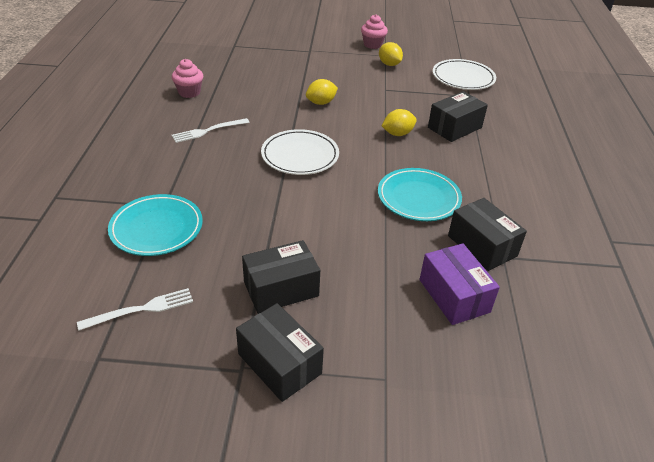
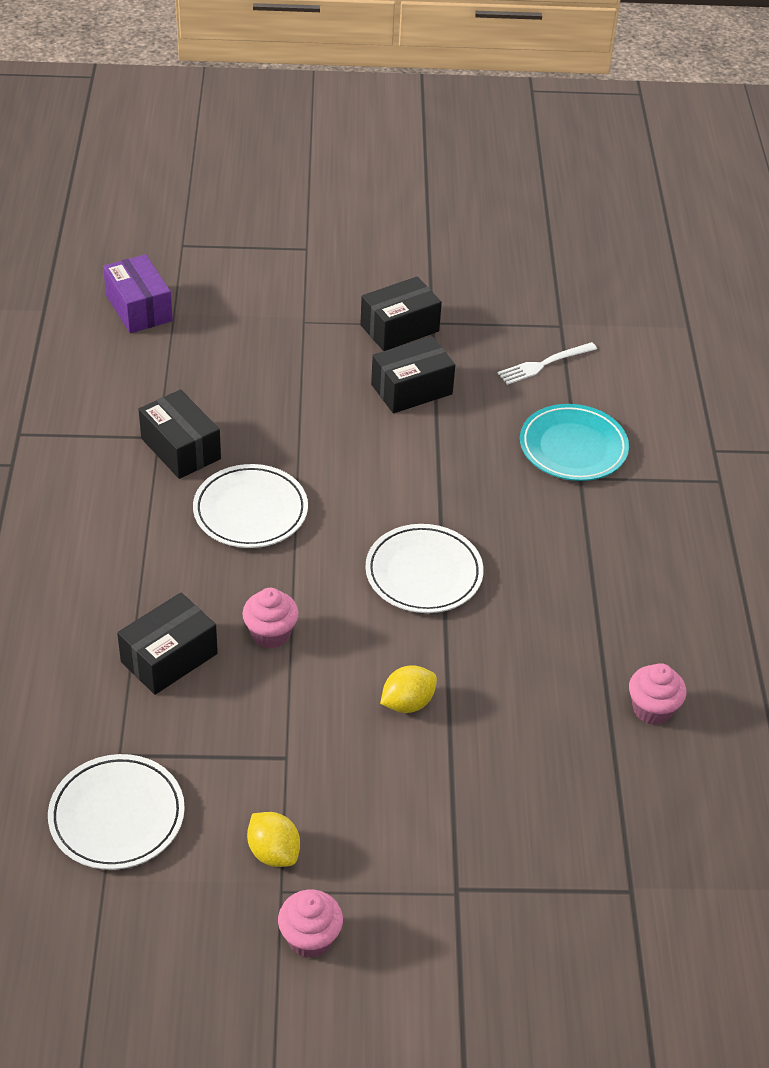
camera: 175 degrees right, 5 degrees up
white fork [172,118,250,143] -> none
black box [236,303,324,402] -> black box turned 75 degrees counterclockwise [360,276,442,351]
turquoise plate [378,168,462,221] -> white plate [193,464,308,548]
yellow lemon [382,109,417,136] -> pink cupcake [242,588,299,648]
purple box [420,243,500,325] -> purple box moved to [103,254,173,333]

